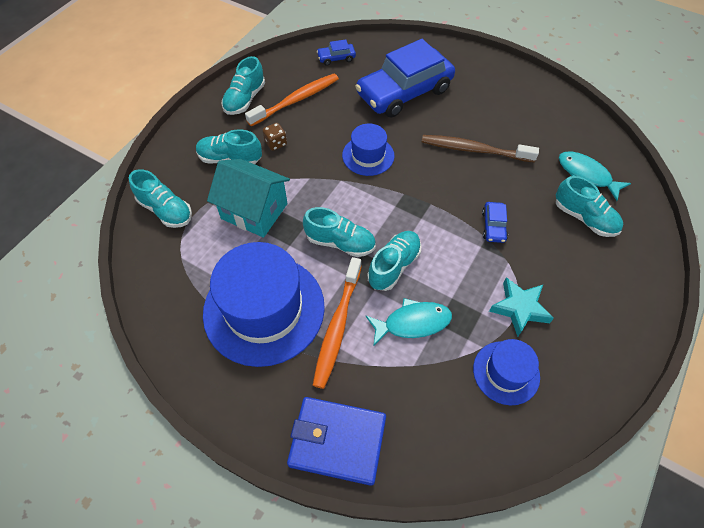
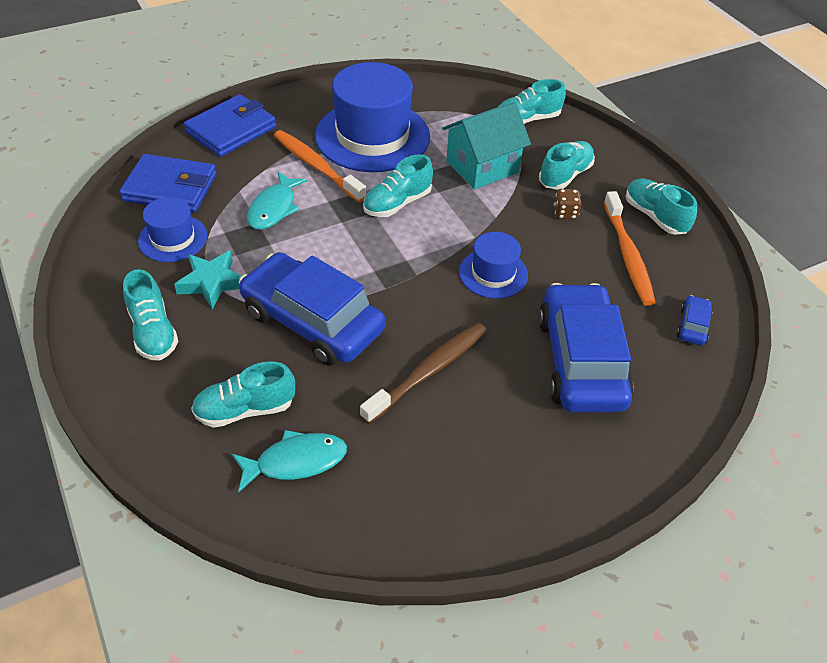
camera: 120 degrees right, 10 degrees down
turquoise shoe [368,231,421,291] -> turquoise shoe moved to [123,269,179,360]
blue car [482,202,508,243] -> blue car [239,252,386,366], size x2.47
none -> blue wallet [119,154,217,212]

